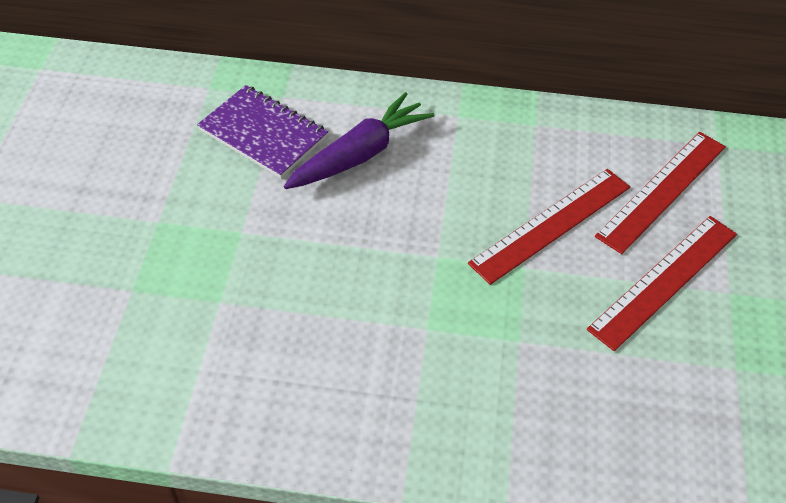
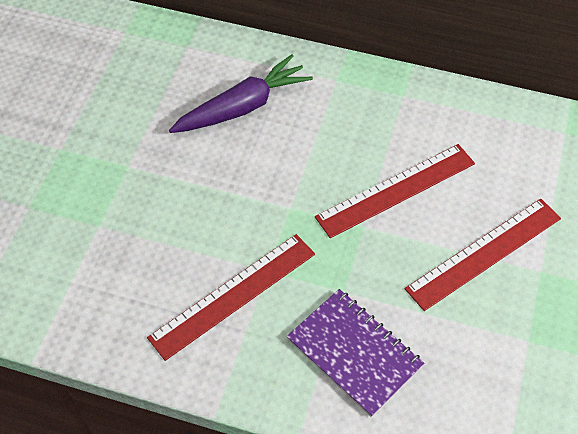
camera: 10 degrees right, 5 degrees up
purple notebook [197,85,328,178] -> purple notebook moved to [287,289,424,417]
red ruler [595,132,726,254] -> red ruler moved to [147,234,315,361]

